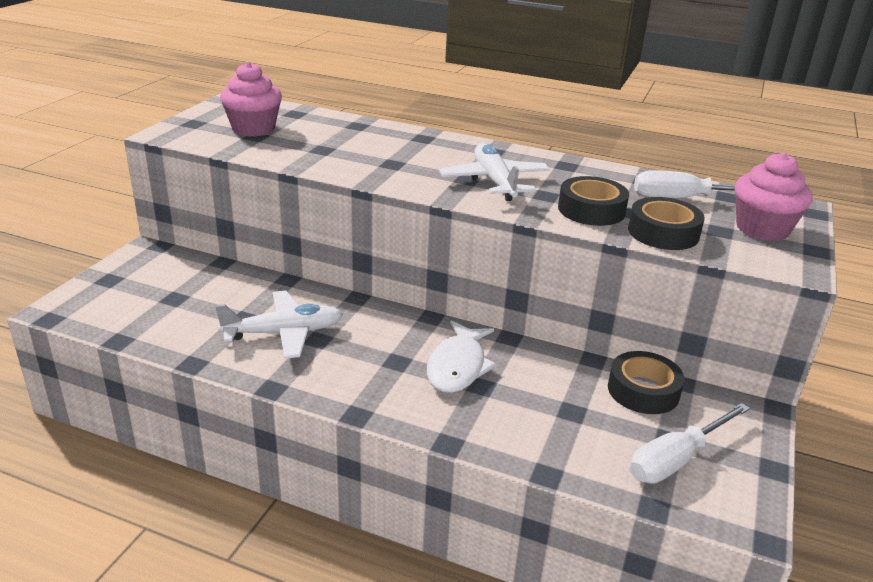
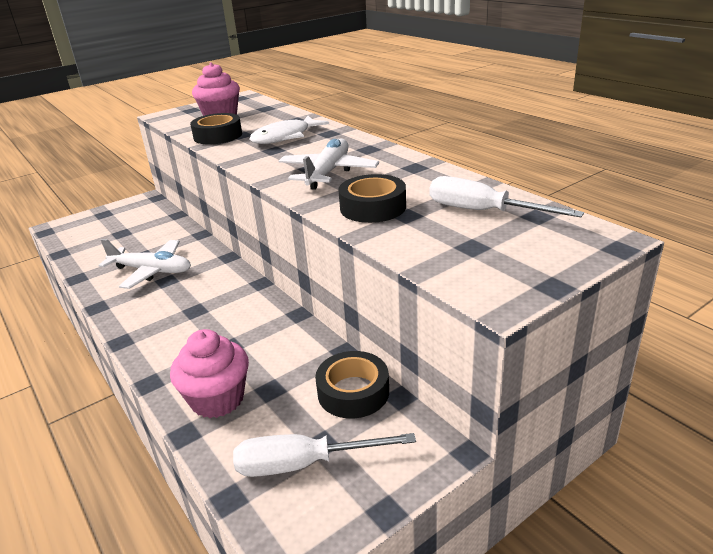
camera: 35 degrees right, 0 degrees up
white fish [427,320,497,393] -> white fish moved to [250,116,329,144]
black tape [628,197,705,250] -> black tape moved to [190,113,242,145]
pink cupcake [735,152,813,241] -> pink cupcake moved to [170,329,249,418]

